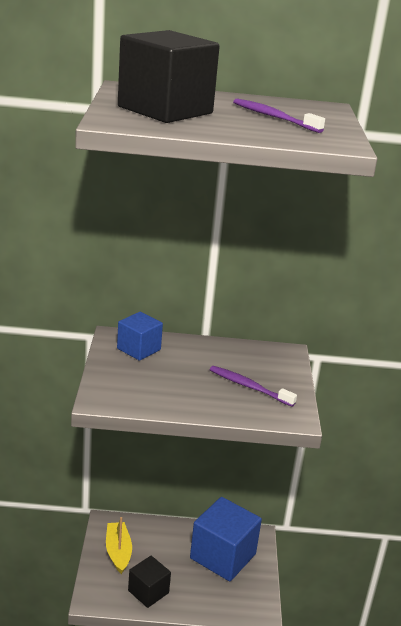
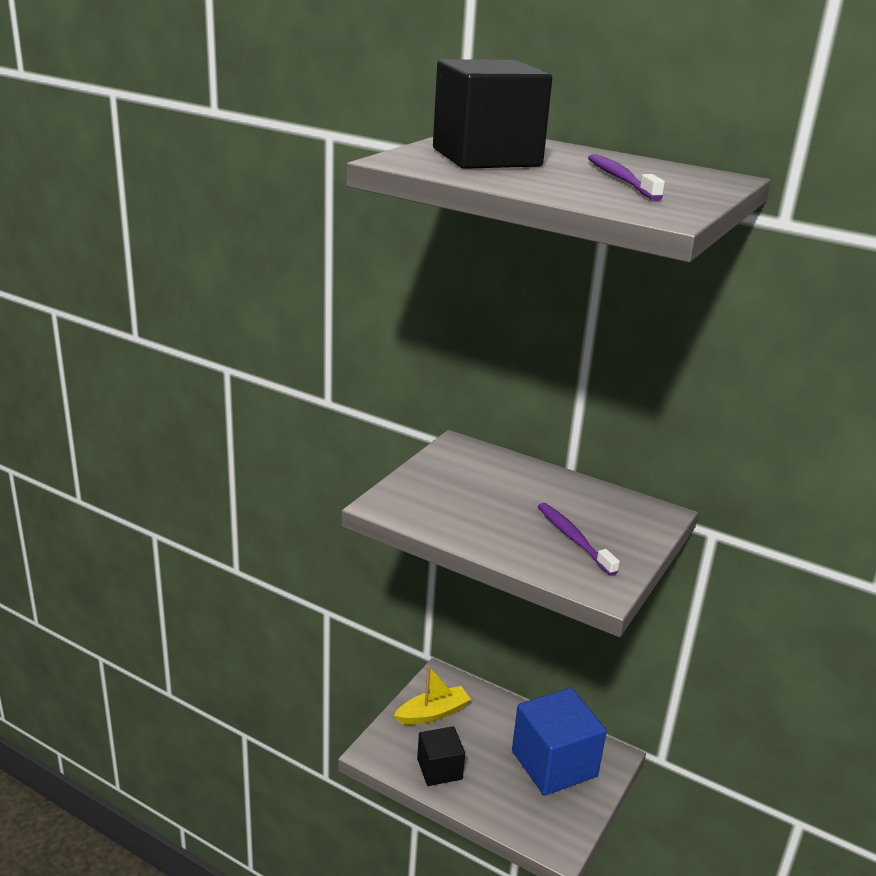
camera: 30 degrees right, 0 degrees up
yellow boat [106,517,132,574] -> yellow boat turned 45 degrees clockwise [394,666,471,725]
blue cube [117,312,163,361] -> none

